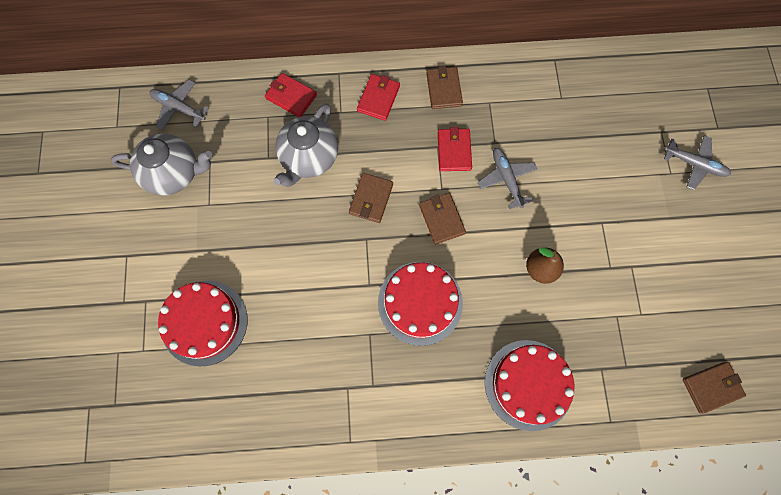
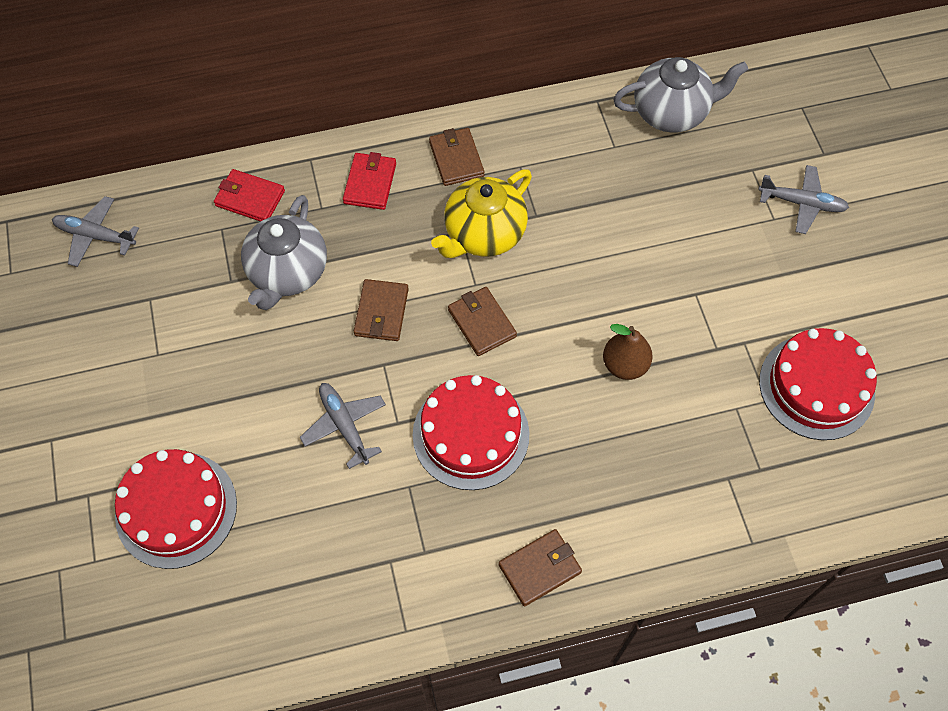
camera: 10 degrees left, 10 degrees down
grey teapot [111,133,212,196] -> grey teapot moved to [613,57,748,133]
red wallet [438,127,472,171] -> yellow teapot [431,170,532,258]
grey plane [477,148,538,209] -> grey plane moved to [300,383,386,469]
red cake [485,340,574,431] -> red cake moved to [759,328,877,440]
brown wallet [683,362,746,414] -> brown wallet moved to [498,529,582,606]

